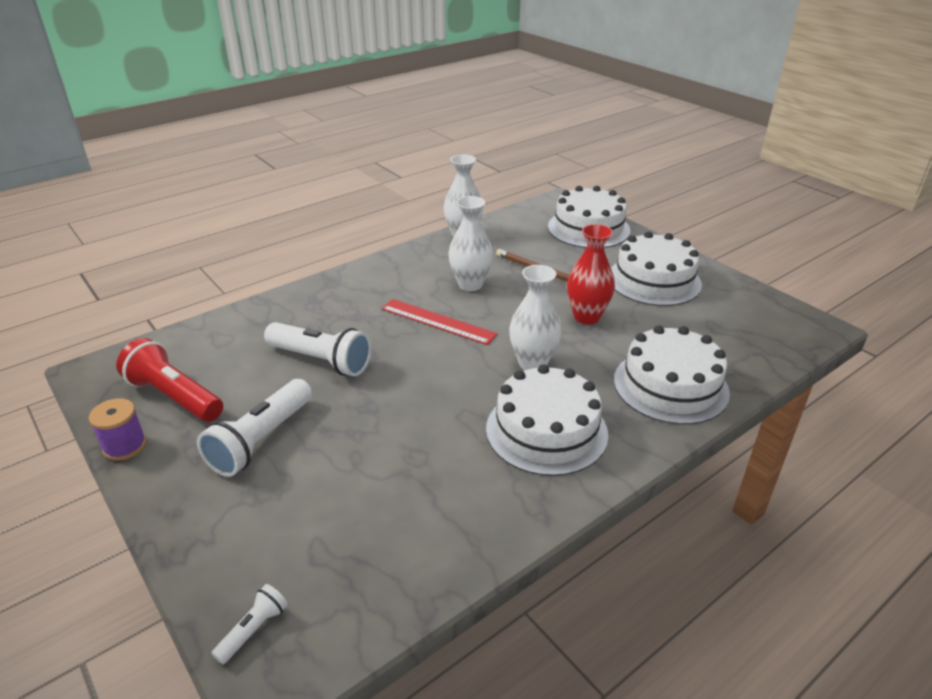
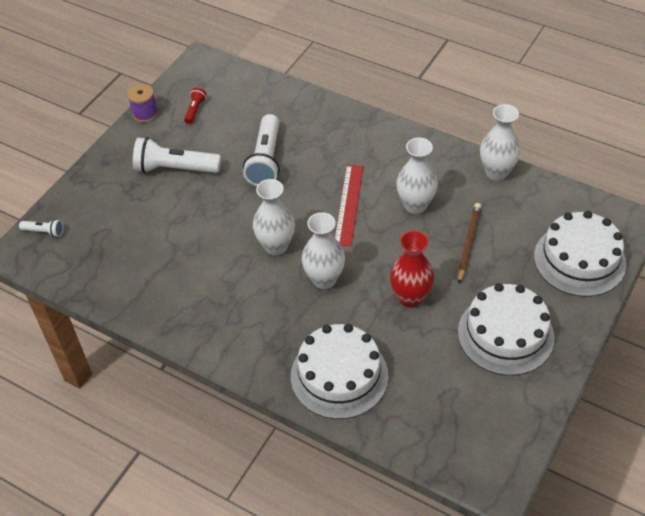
camera: 70 degrees right, 15 degrees up
red flashlight [116,338,223,422] -> red flashlight [184,88,207,124], size x0.48
white cake [486,364,608,476] -> none
none -> white vase [253,179,295,255]

